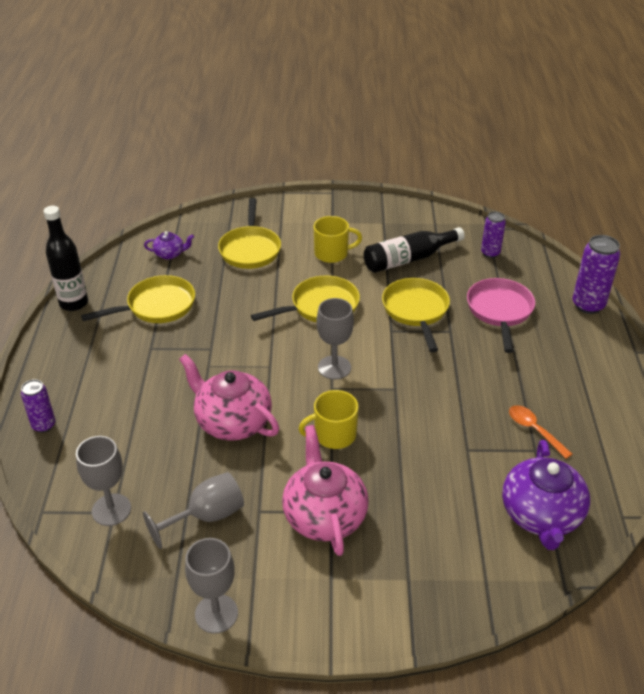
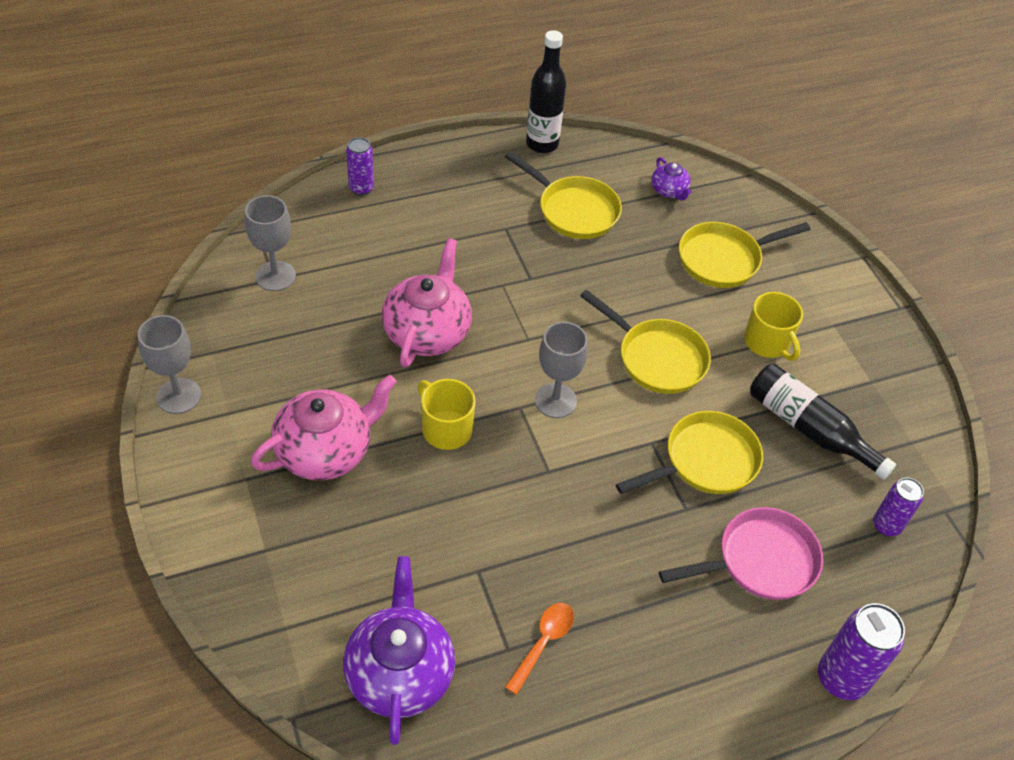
camera: 65 degrees right, 10 degrees up
grey goblet [143,472,244,549] -> none
purple teapot [502,440,590,550] -> purple teapot turned 105 degrees clockwise [343,556,455,745]

